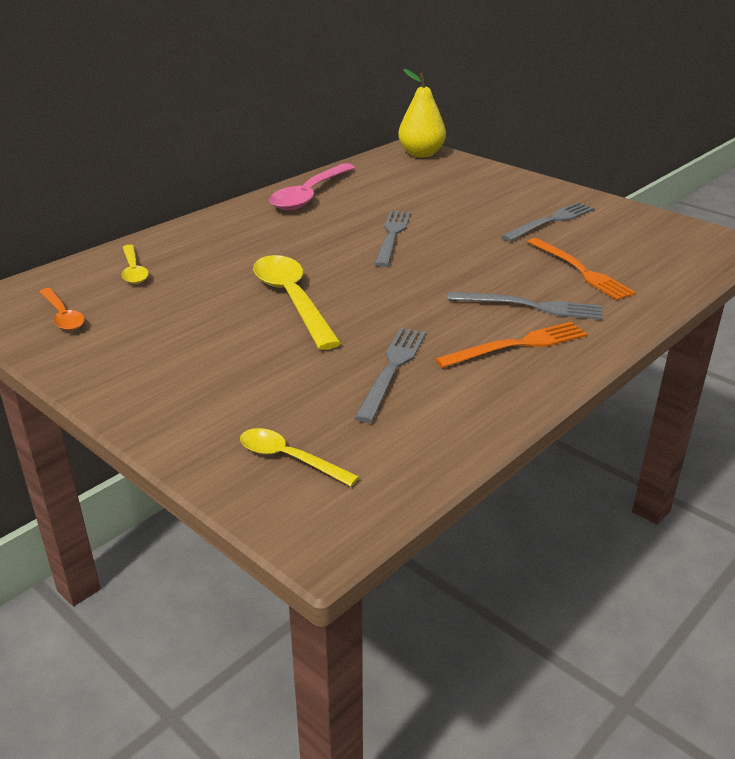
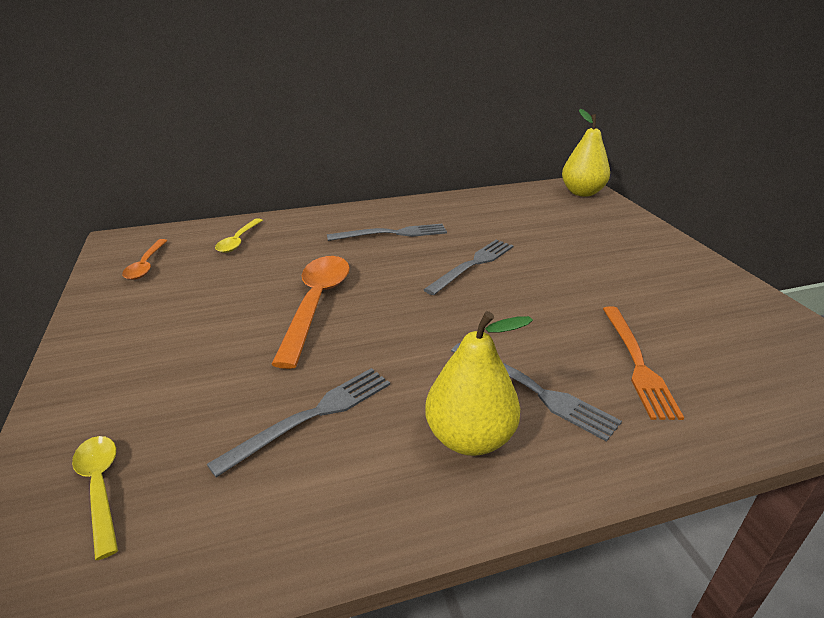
camera: 30 degrees right, 0 degrees up
yellow spoon [253,255,341,350] -> orange spoon [271,256,350,369]
pink spoon [269,163,355,210] -> none
orange fork [435,322,587,368] -> yellow pear [425,311,533,456]
grey fork [501,202,594,241] -> grey fork moved to [327,224,447,241]

